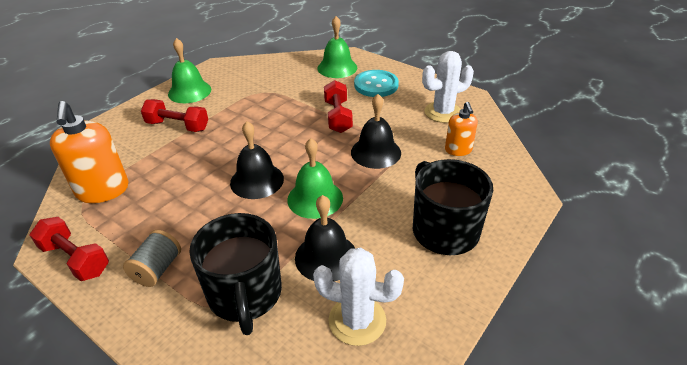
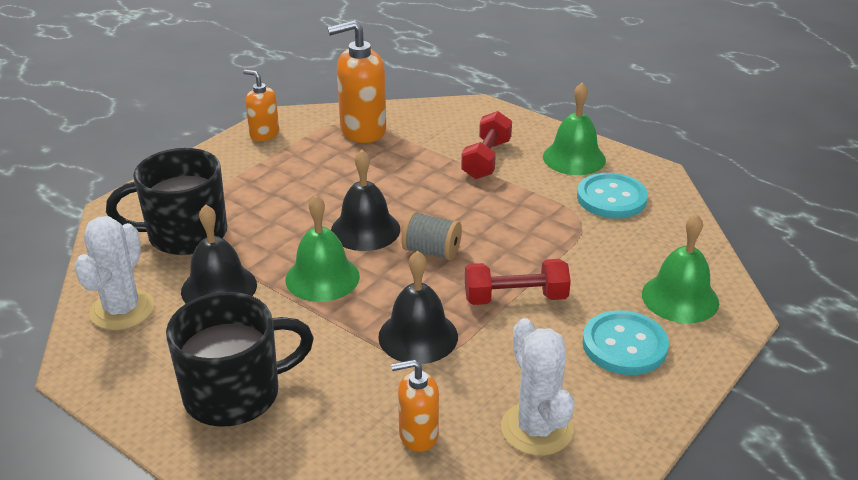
camera: 90 degrees right, 5 degrees down
red dumbbell [30,217,109,281] -> orange soap dispenser [243,70,279,141]
grey spool [123,230,181,287] -> grey spool moved to [402,211,462,261]
none -> turquoise button [577,173,648,218]

